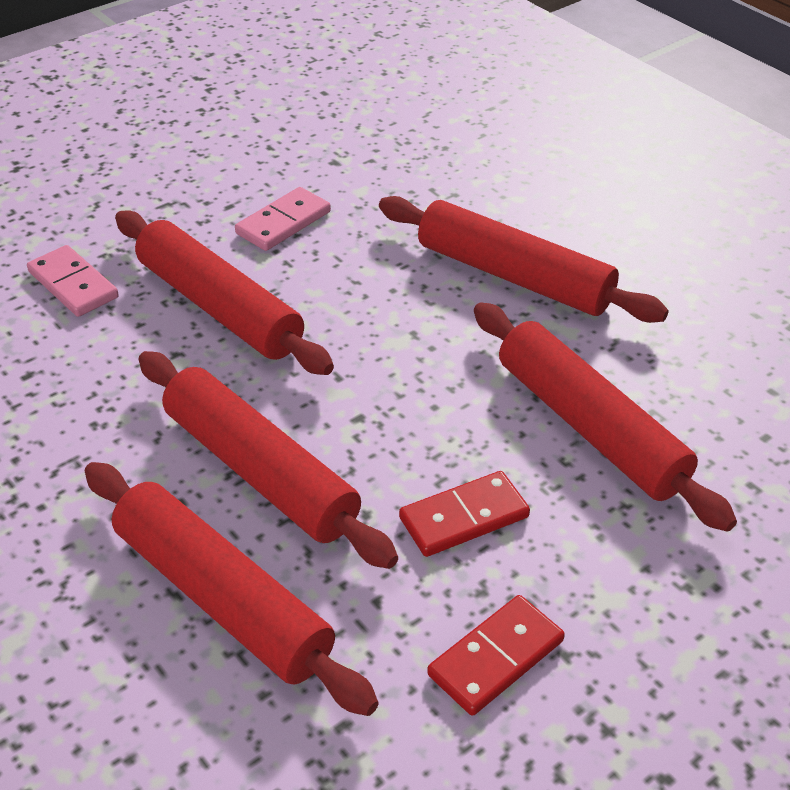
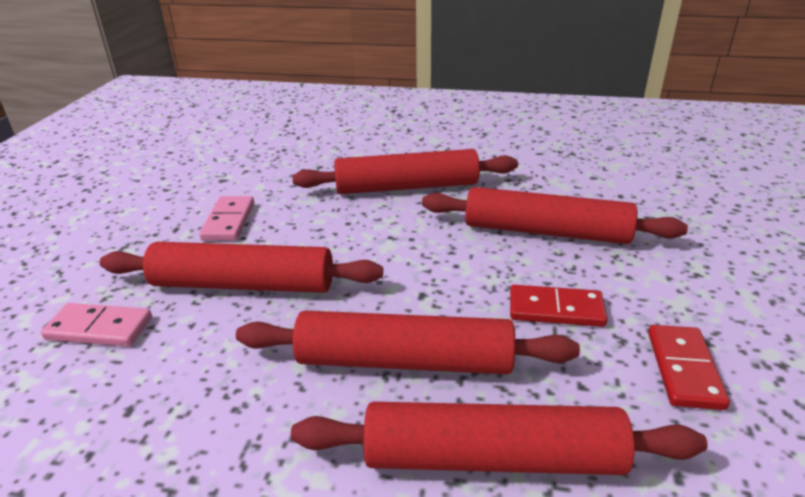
camera: 40 degrees left, 10 degrees down
red domino [399,471,530,557] -> red domino turned 75 degrees clockwise [510,285,607,327]

